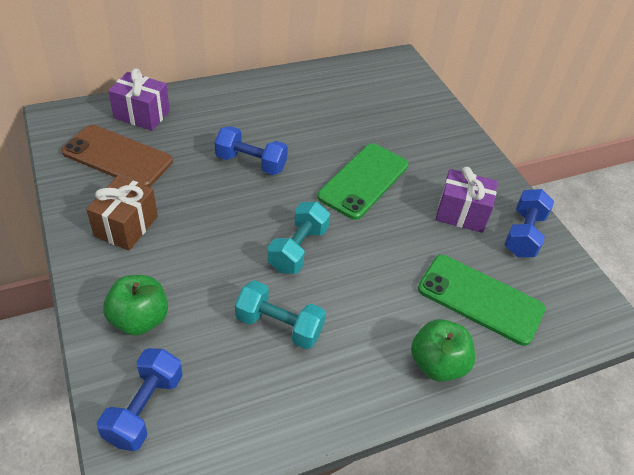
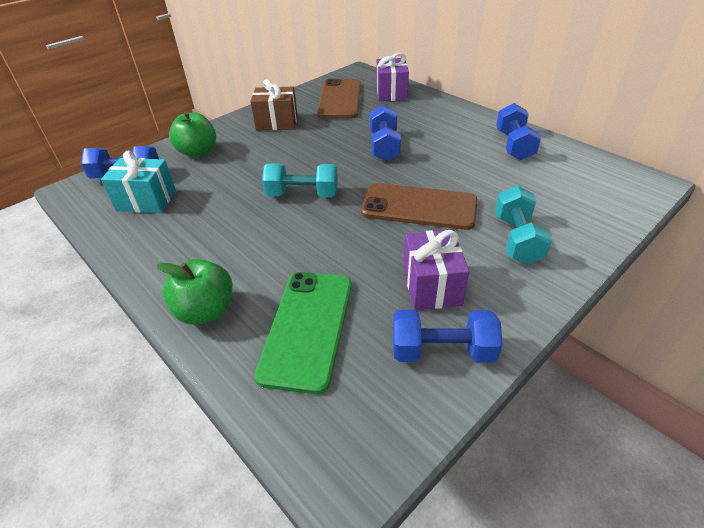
camera: 75 degrees right, 5 degrees down
turquoise dumbbell [235,280,326,349] -> turquoise dumbbell moved to [495,185,552,265]
green phone [317,143,409,220] -> brown phone [361,183,477,230]
none -> turquoise gift [101,150,176,213]
none -> blue dumbbell [496,103,541,161]

